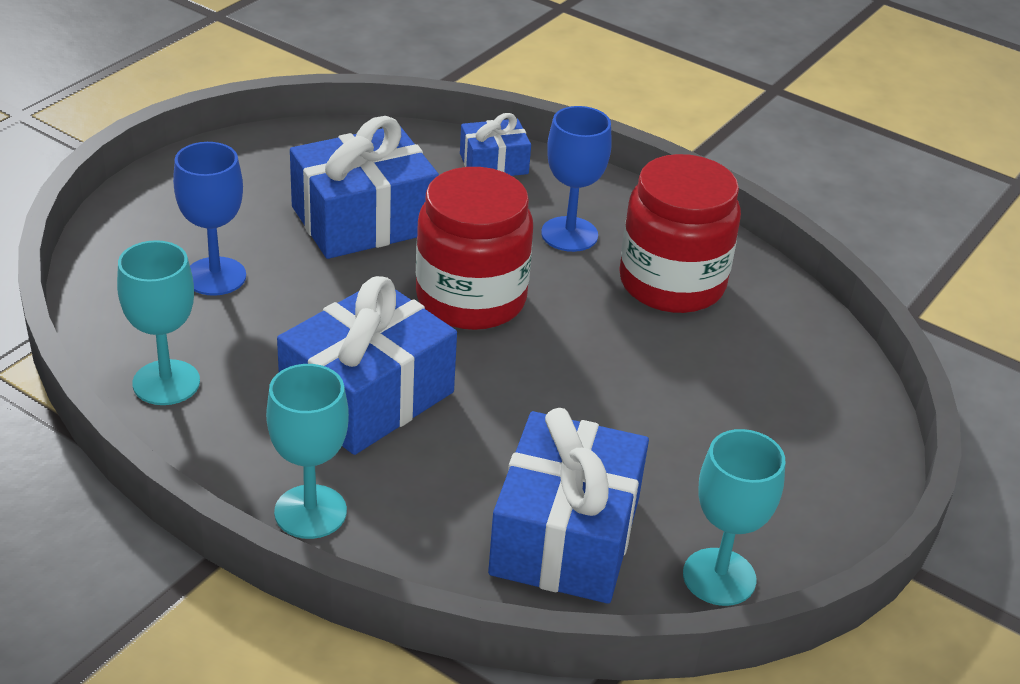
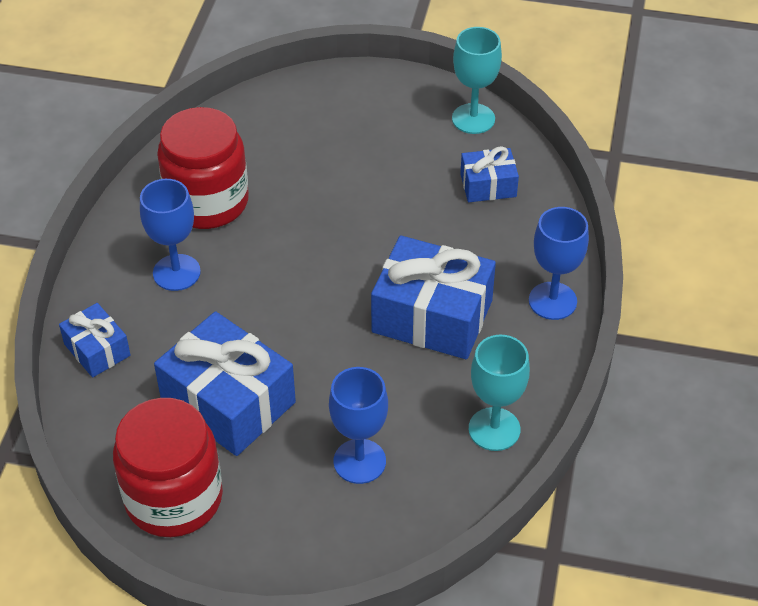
camera: 110 degrees left, 10 degrees up
turquoise goblet [266,364,349,539] -> blue goblet [529,207,589,320]
red jar [416,167,533,330] -> red jar moved to [113,398,223,537]
blue gift [488,408,649,604] -> blue gift [460,146,519,202], size x0.53

